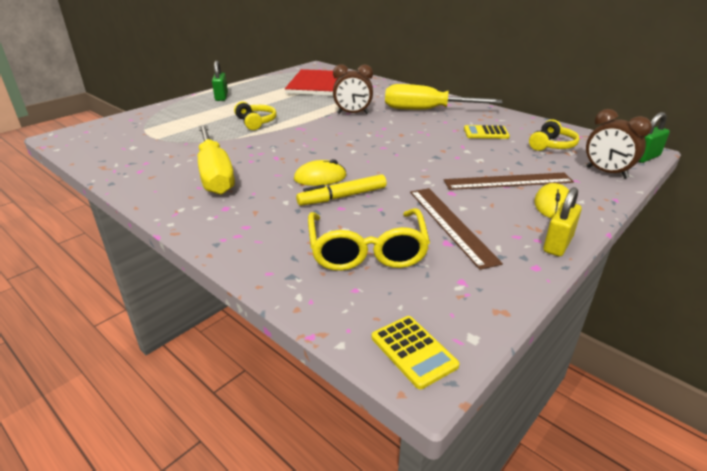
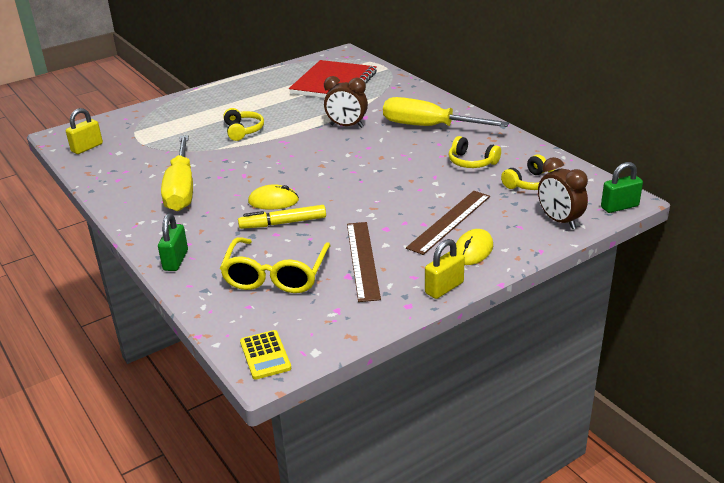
camera: 15 degrees right, 0 degrees up
green padlock [212,61,228,101] -> green padlock moved to [158,213,188,271]
brown ruler [444,173,574,190] -> brown ruler turned 60 degrees counterclockwise [406,191,490,255]
yellow calculator [464,125,510,139] -> yellow headphones [448,136,501,168]
none -> yellow padlock [66,108,103,154]

